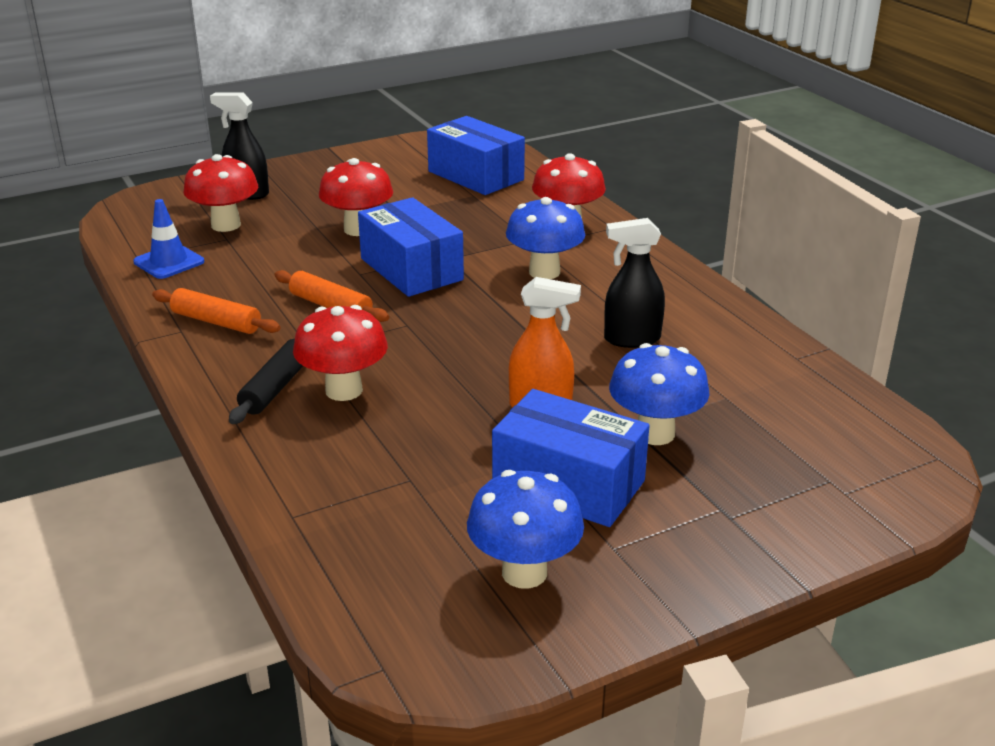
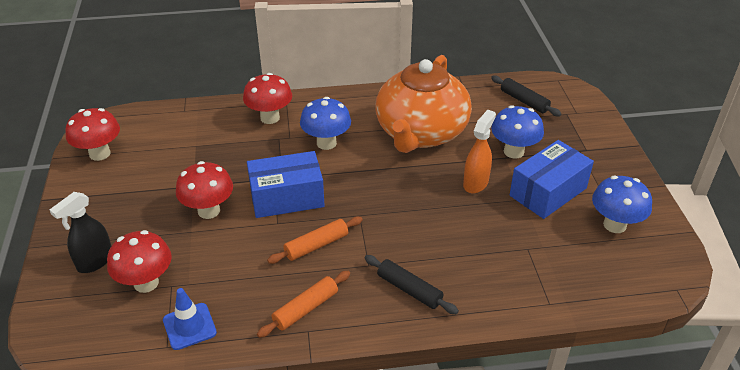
camera: 70 degrees left, 10 degrees up
red mushroom [293,305,388,401] -> red mushroom moved to [65,108,120,161]
blue box [427,116,525,195] -> none
black spray bottle [604,218,665,348] -> orange teapot [375,55,472,153]
none -> black rolling pin [491,75,562,116]

